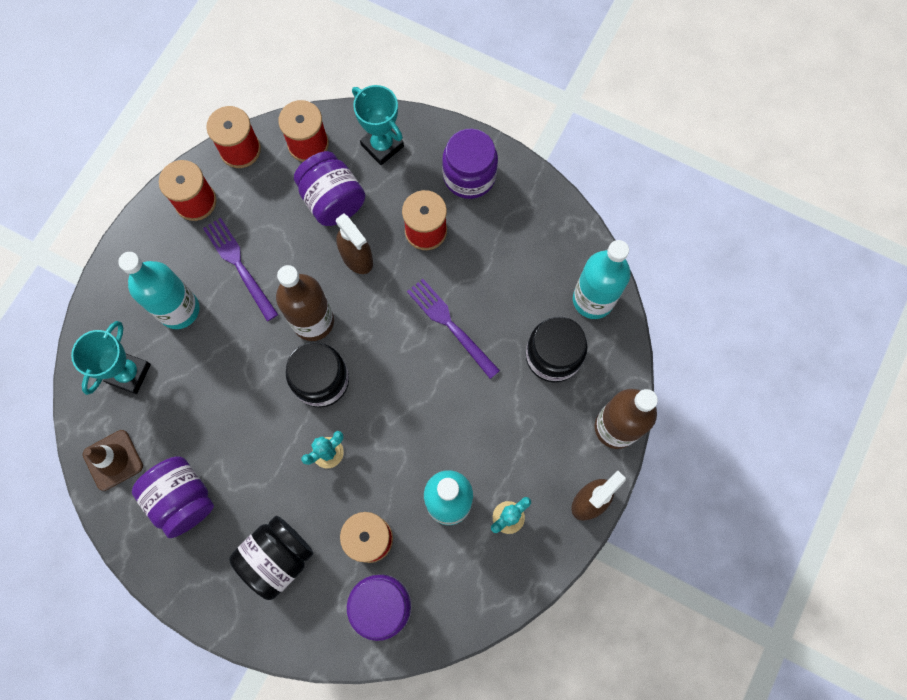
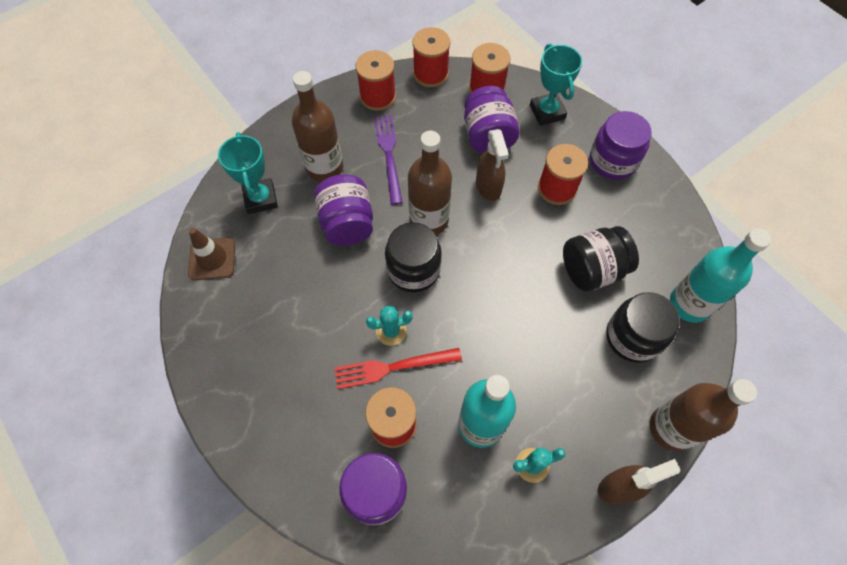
camera: 25 degrees right, 10 degrees down
turquoise trophy [71,321,151,395] -> turquoise trophy turned 60 degrees counterclockwise [218,132,278,214]
turquoise bottle [118,252,199,329] -> brown bottle [292,71,343,182]
purple jar [132,456,214,538] -> purple jar moved to [314,174,373,246]
black jar [230,516,313,600] -> black jar moved to [563,226,639,292]
purple fork [407,279,500,379] -> none
none -> red fork [334,348,462,389]

